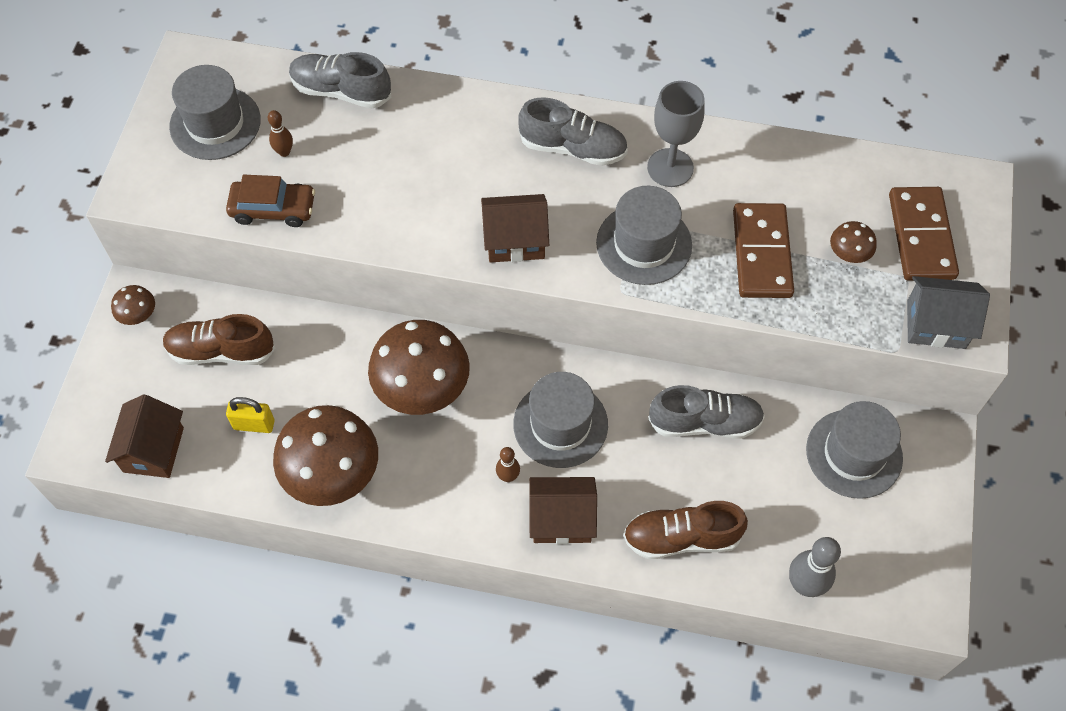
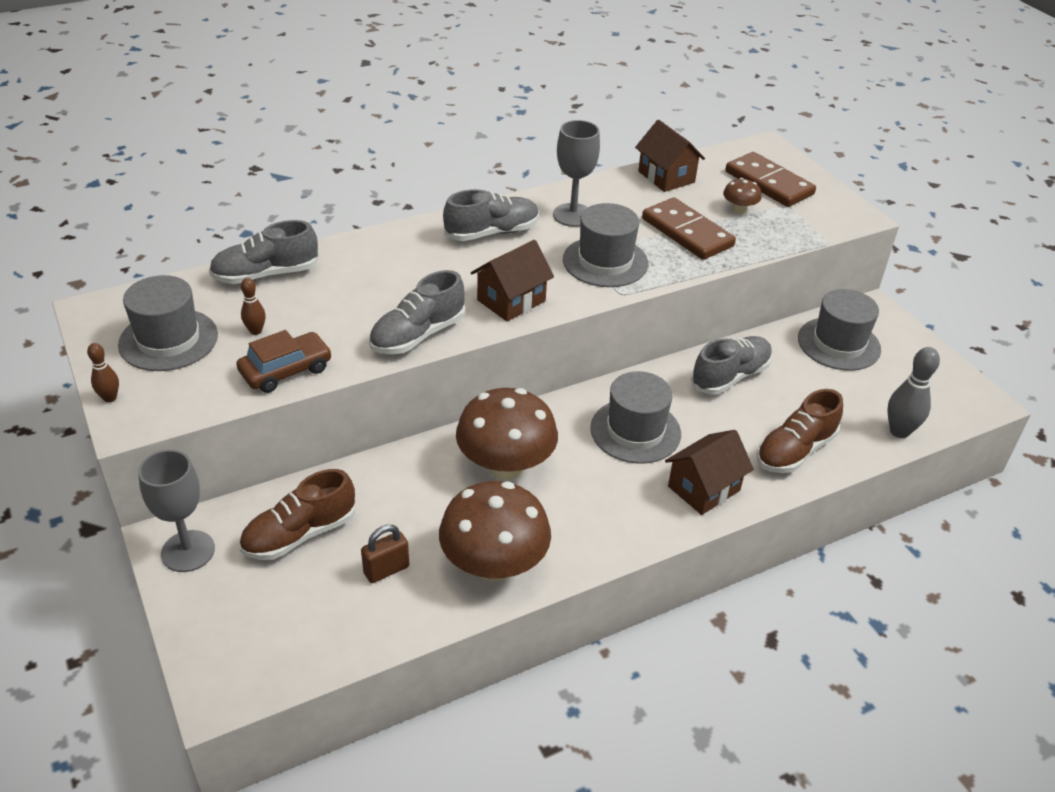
camera: 40 degrees left, 20 degrees down
brown house [105,394,184,478] -> brown house moved to [635,120,705,192]
brown mushroom [111,285,155,325] -> grey goblet [138,450,215,572]
yellow padlock [226,397,275,433] -> brown padlock [361,525,409,583]
brown bowling pin [496,447,520,482] -> brown bowling pin moved to [87,343,119,402]
grey house [907,276,990,349] -> none
none -> grey shoe [369,270,465,354]

